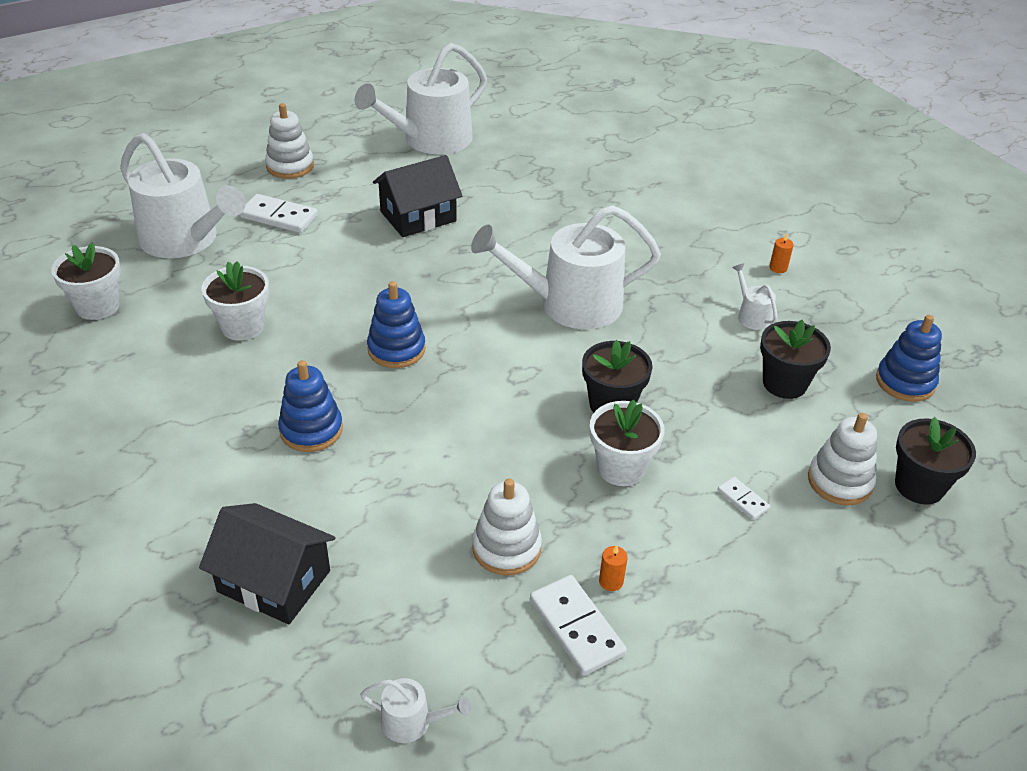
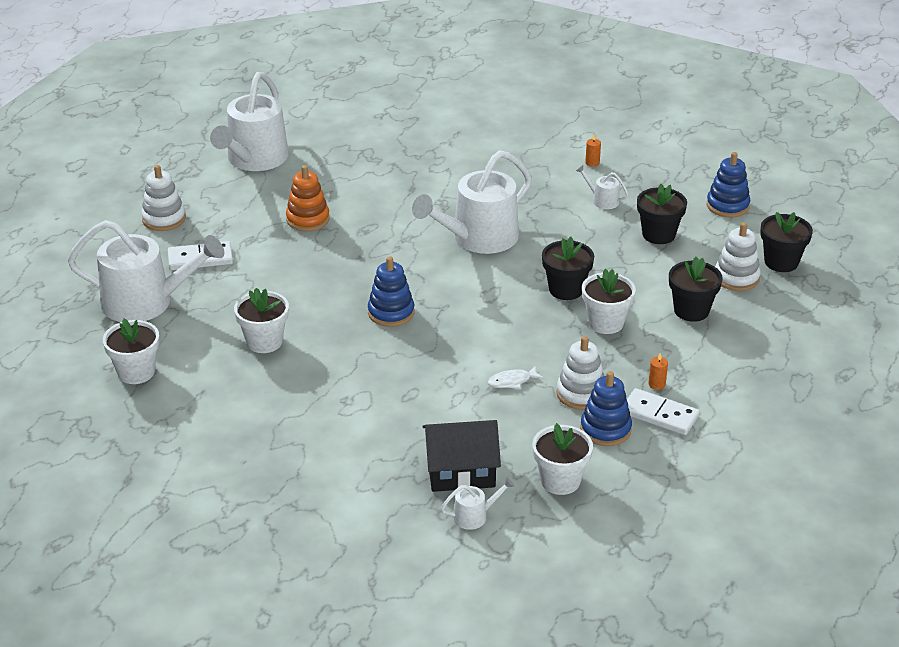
camera: 30 degrees left, 5 degrees down
blue stacking toy [278,360,343,452] -> blue stacking toy moved to [580,371,632,446]
white watering can [360,678,471,743] -> white watering can moved to [441,477,514,530]
black house [373,155,462,237] -> orange stacking toy [286,165,330,231]
white domino [718,477,770,520] -> black flower pot [669,257,723,322]
none -> white fish [488,365,544,389]
none -> white flower pot [532,423,593,495]

